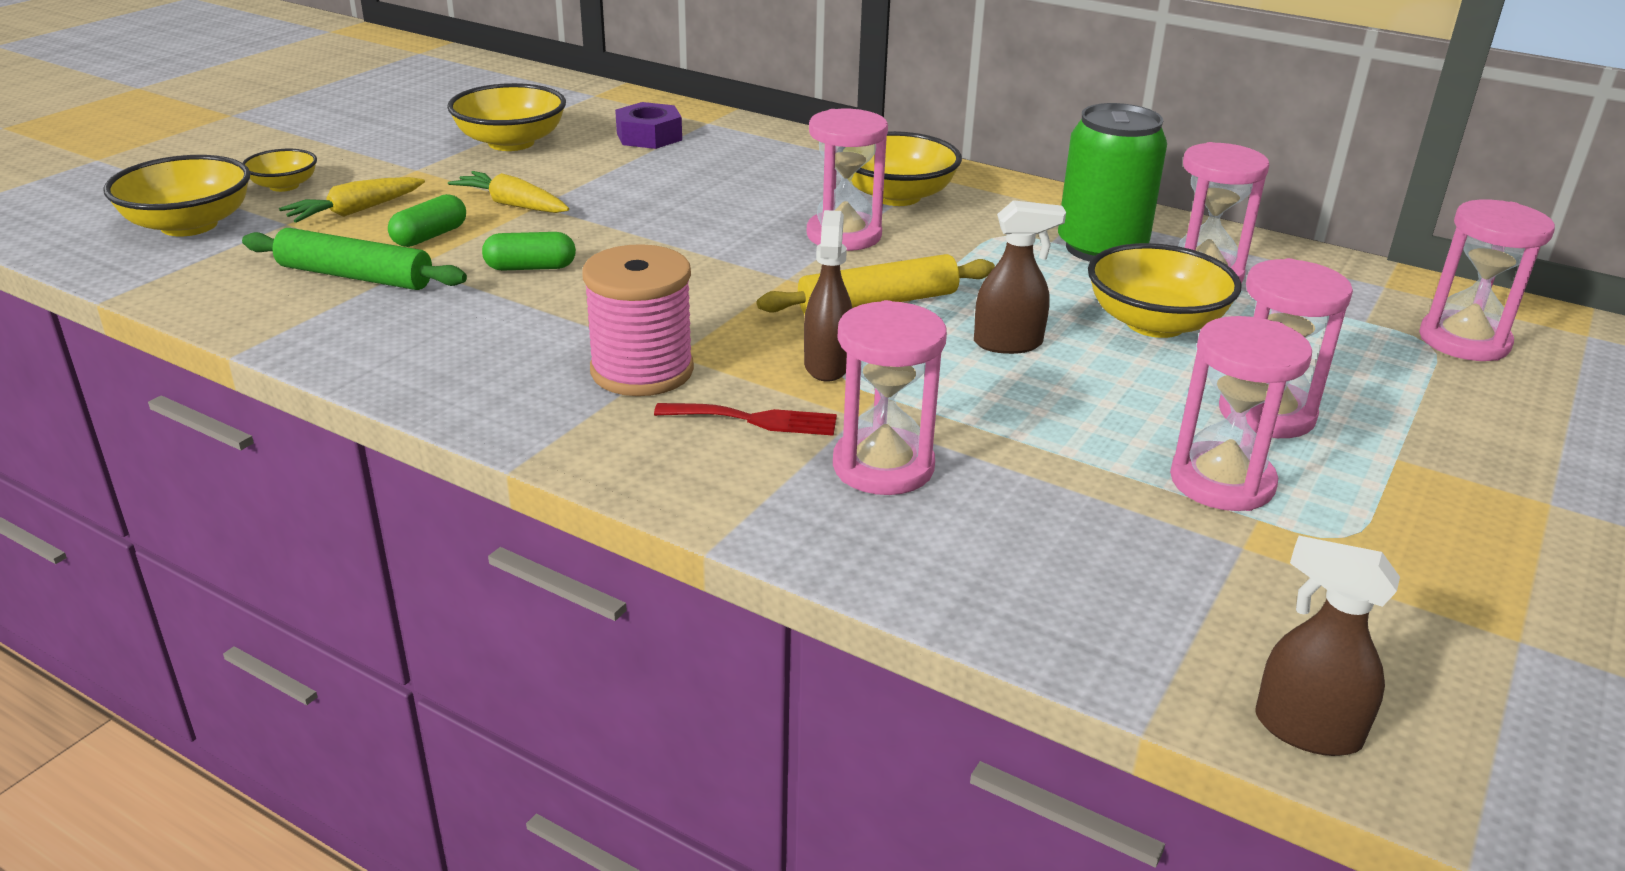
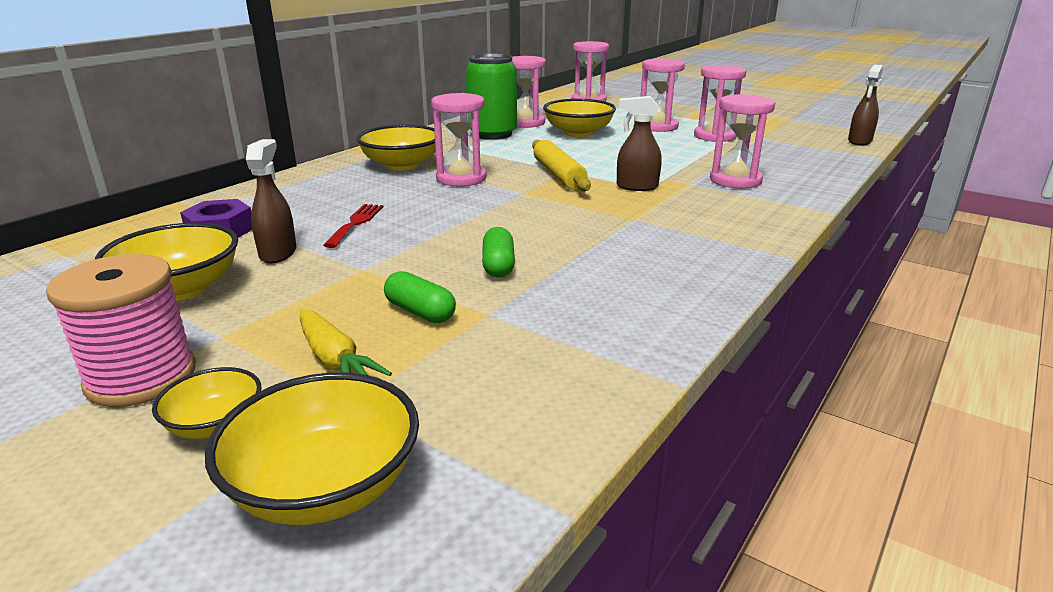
camera: 85 degrees left, 5 degrees down
green rolling pin [242,228,467,290] -> none
yellow carrot [448,171,569,213] -> none
pink spool [582,244,694,396] -> pink spool moved to [46,254,196,407]
red fork [654,403,837,436] -> red fork moved to [323,204,383,248]
brown spray bottle [974,200,1066,354] -> brown spray bottle moved to [246,139,296,263]

